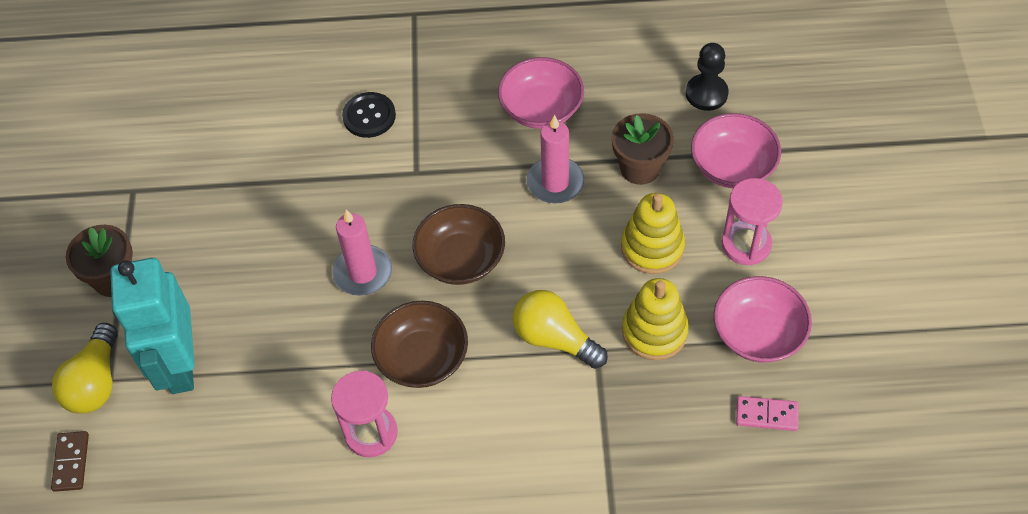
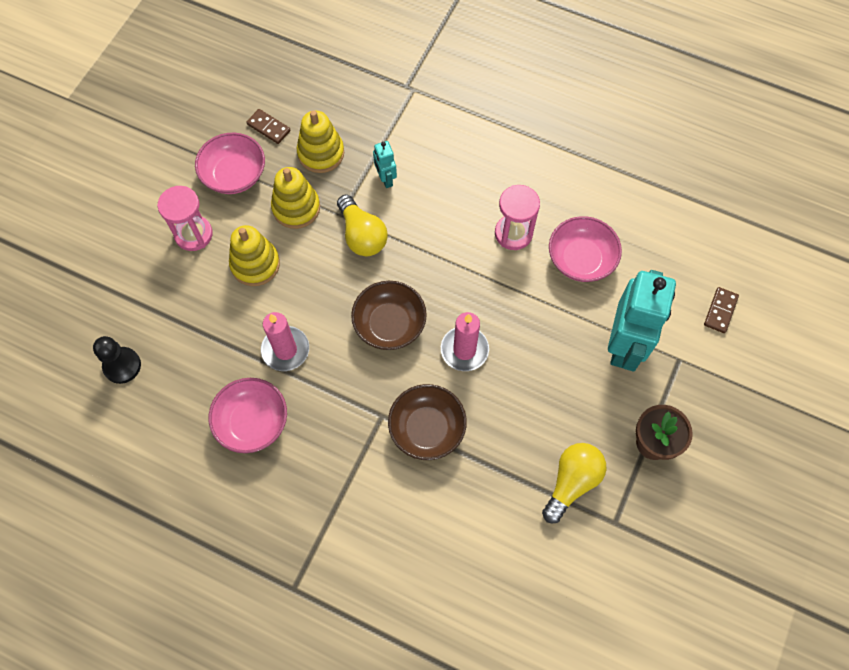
camera: 155 degrees left, 10 degrees up
yellow light bulb [52,323,118,414] -> yellow light bulb moved to [542,443,607,523]
black button [342,92,396,138] -> none
brown bowl [371,301,468,388] -> brown bowl moved to [388,384,467,460]
brown flower pot [612,113,674,185] -> none
pink bowl [691,113,781,188] -> pink bowl moved to [549,216,622,282]
pink domino [736,396,799,431] -> brown domino [246,109,291,144]
none -> yellow stacking toy [297,110,344,173]
none -> turquoise robot [373,141,397,188]

